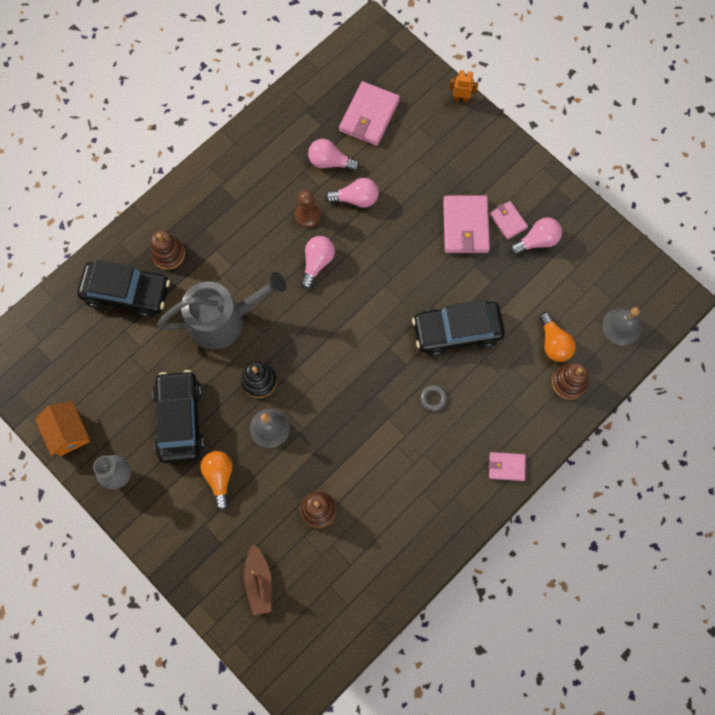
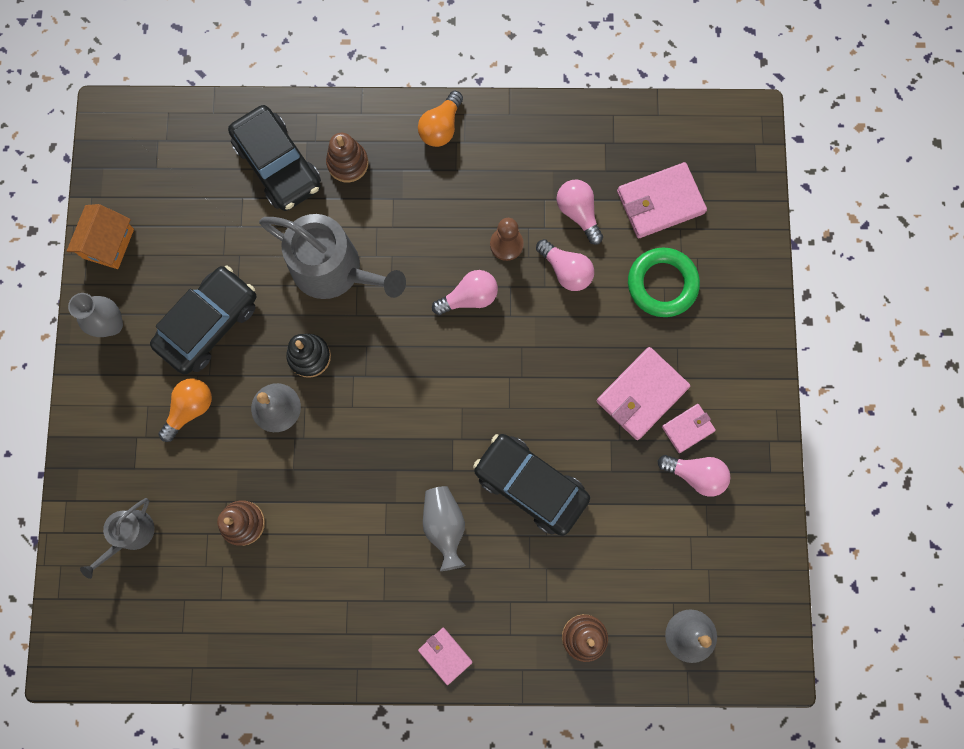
camera: 45 degrees right, 5 degrees up
brown boat [244,544,272,615] -> grey watering can [80,498,155,579]
grey ring [420,385,447,411] -> grey vase [423,486,466,571]
orange robot [449,70,478,103] -> none
pink wallet [490,201,528,240] -> pink wallet turned 45 degrees clockwise [662,404,716,453]
orange light bulb [539,312,576,362] -> orange light bulb moved to [418,91,463,147]
none -> green ring [628,247,700,317]

